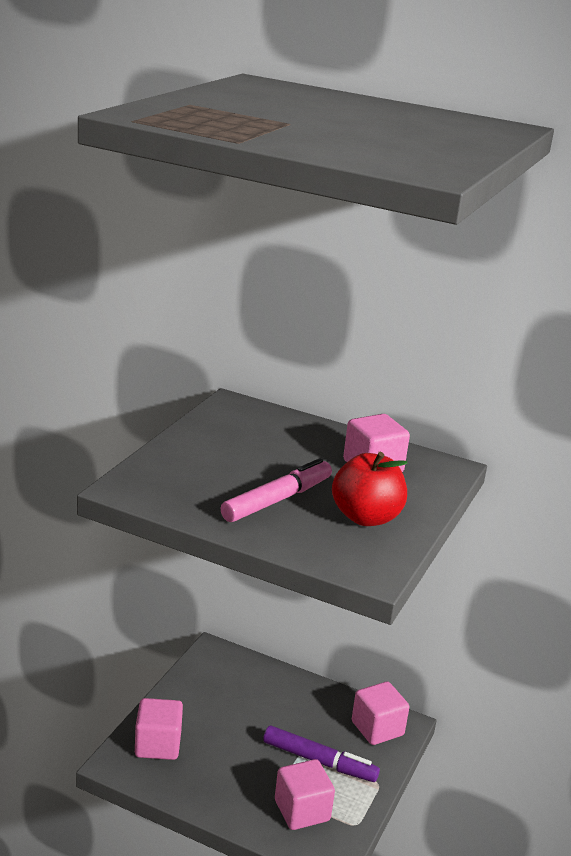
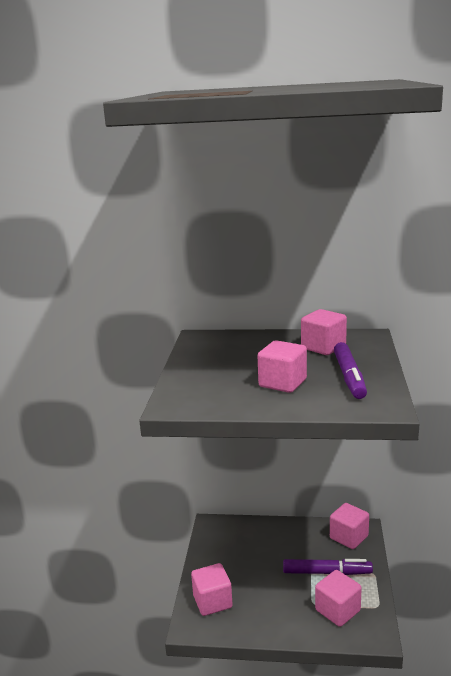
camera: 15 degrees left, 5 degrees down
pink marker [221,458,332,522] -> pink cube [258,340,307,393]
red apple [332,452,408,526] -> purple marker [334,342,367,399]

